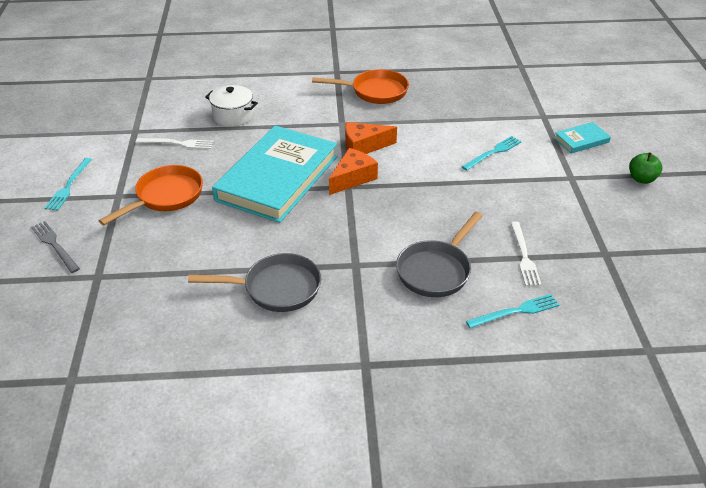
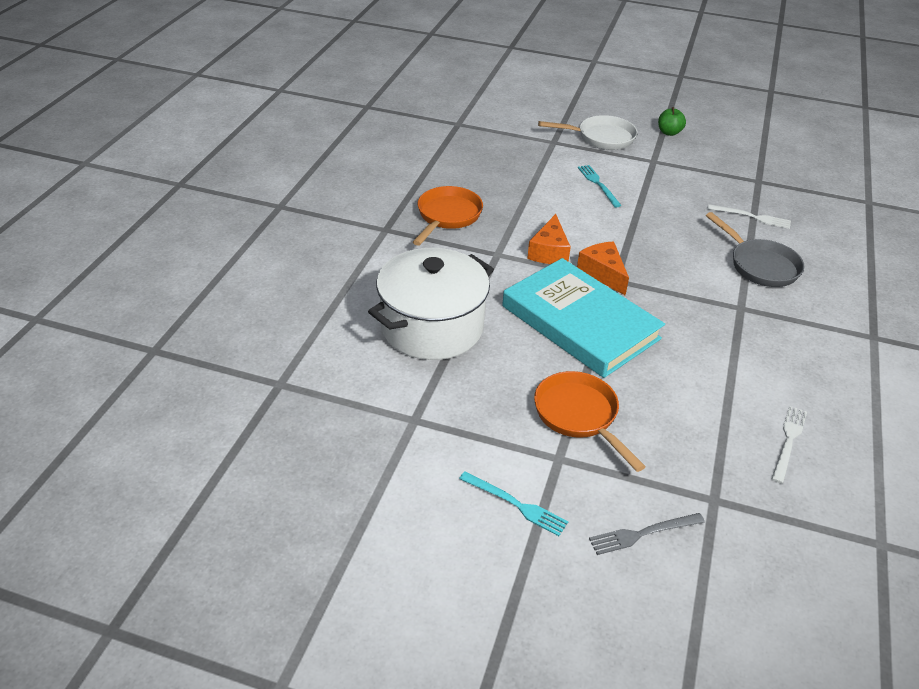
camera: 70 degrees left, 0 degrees up
white fork [136,138,214,149] -> white fork moved to [772,406,807,484]
grey pan [188,253,321,312] -> none
white pot [205,85,258,127] -> white pot [368,248,494,360], size x1.94
turquoise fork [466,294,559,328] -> none
turquoise book [554,122,611,153] -> white pan [538,115,638,150]

